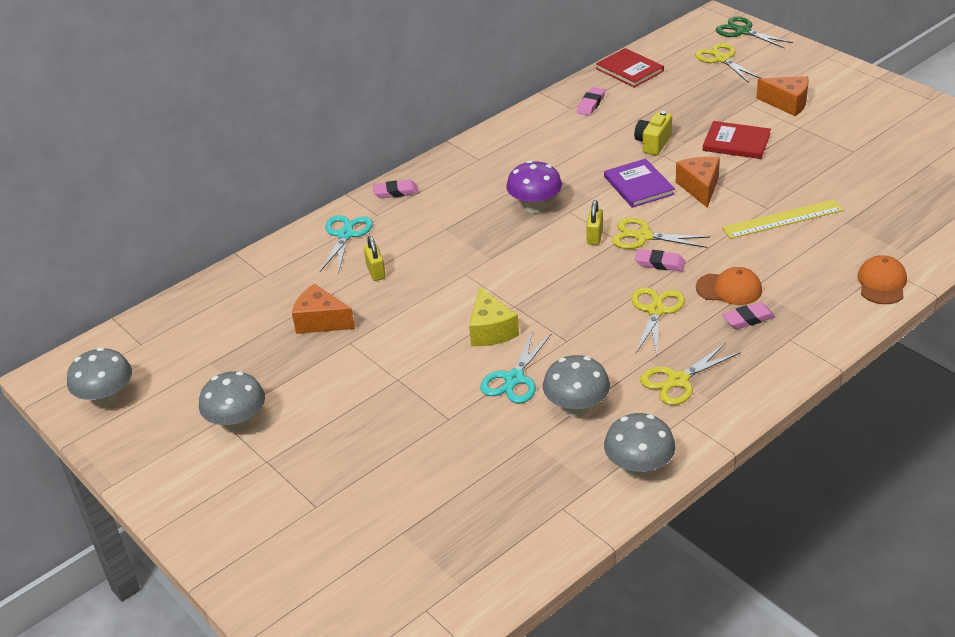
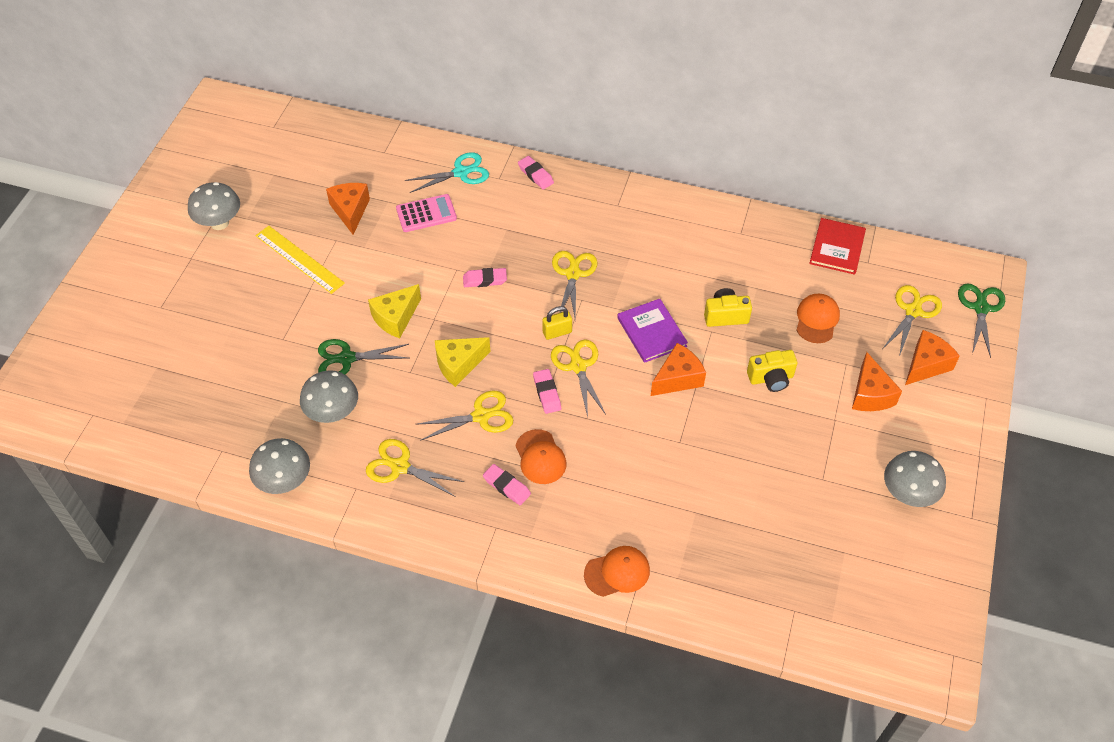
camera: 55 degrees right, 15 degrees up
grey mushroom [67,347,132,408] -> grey mushroom moved to [884,451,946,507]
yellow padlock [364,236,386,281] -> pink calculator [396,194,457,232]
turquoise scissors [480,330,551,404] -> green scissors [318,339,409,374]
purple mushroom [506,160,562,213] -> yellow scissors [552,251,597,319]
pink eraser [576,87,605,116] -> pink eraser moved to [463,268,507,287]
purple book [604,159,675,208] -> purple book turned 60 degrees counterclockwise [617,299,688,363]
red book [703,121,771,159] -> yellow camera [747,350,798,392]
yellow ruler [722,199,843,239] -> yellow ruler moved to [256,226,345,294]
none -> yellow cheese [435,337,490,387]
none -> orange cap [796,294,840,343]
none -> orange cheese [905,330,960,385]

